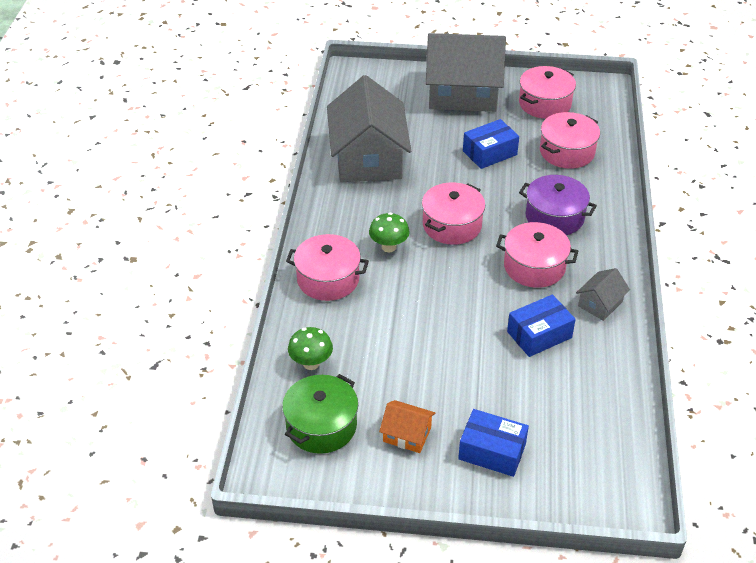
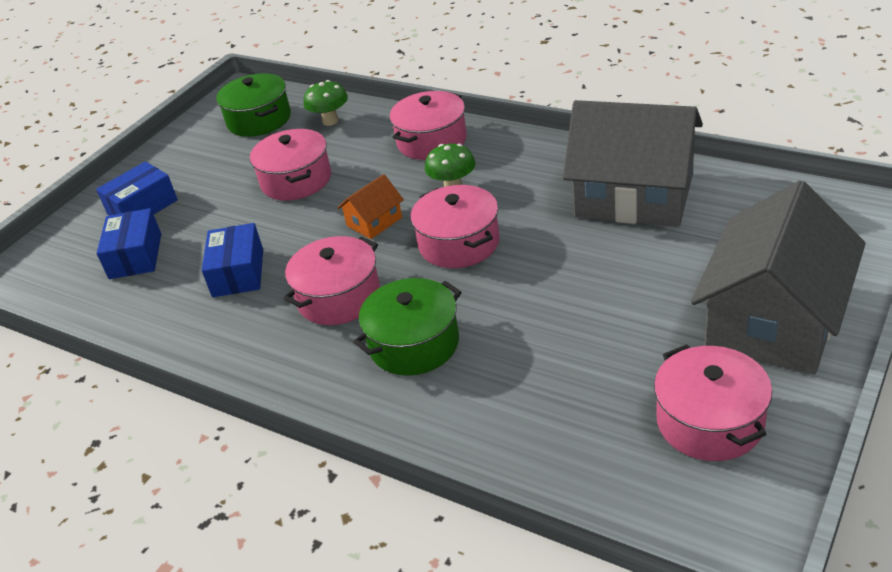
camera: 120 degrees right, 5 degrees down
orange house [379,400,436,453] -> orange house moved to [337,174,404,239]
blue box [463,119,519,169] -> blue box moved to [96,208,161,279]
purple pot [519,175,597,235] -> green pot [353,278,462,375]
pink pot [540,112,600,169] -> pink pot moved to [250,129,331,201]
grey house [576,268,630,321] -> none

